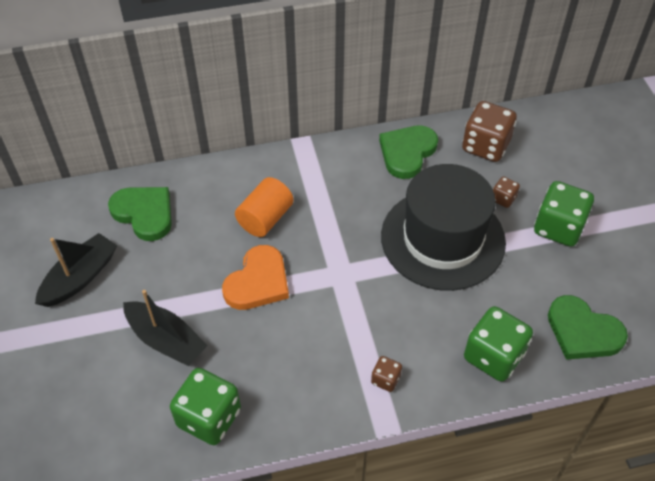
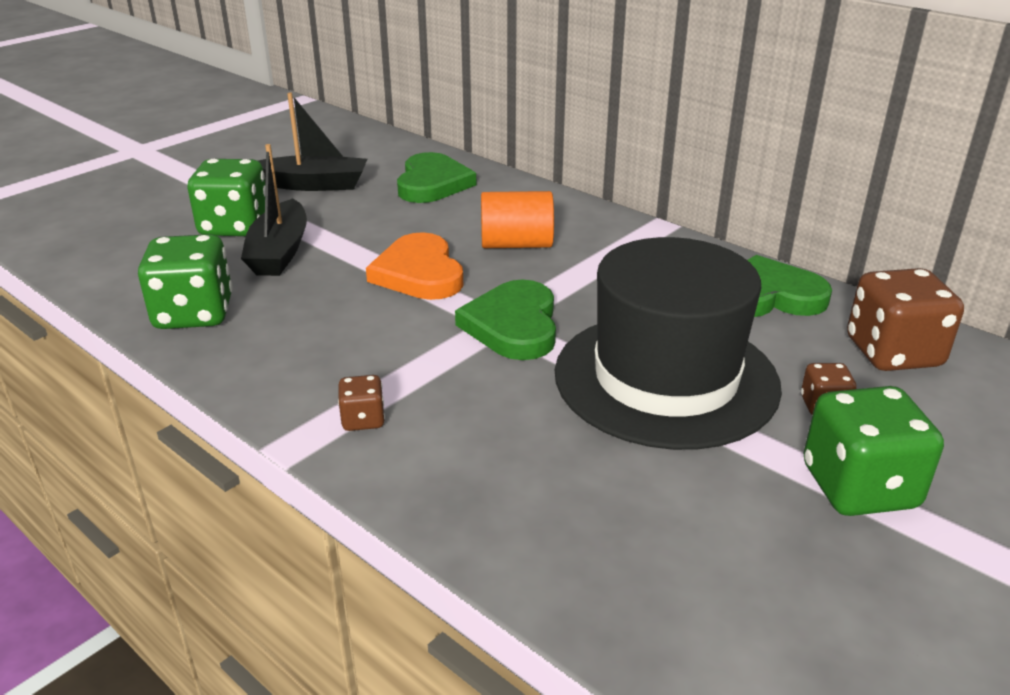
camera: 55 degrees right, 20 degrees down
orange heart [222,245,289,310] -> orange heart turned 75 degrees clockwise [366,232,463,300]
green dice [464,306,533,382] -> green dice moved to [188,159,265,236]
green heart [548,295,628,360] -> green heart moved to [455,280,556,360]

